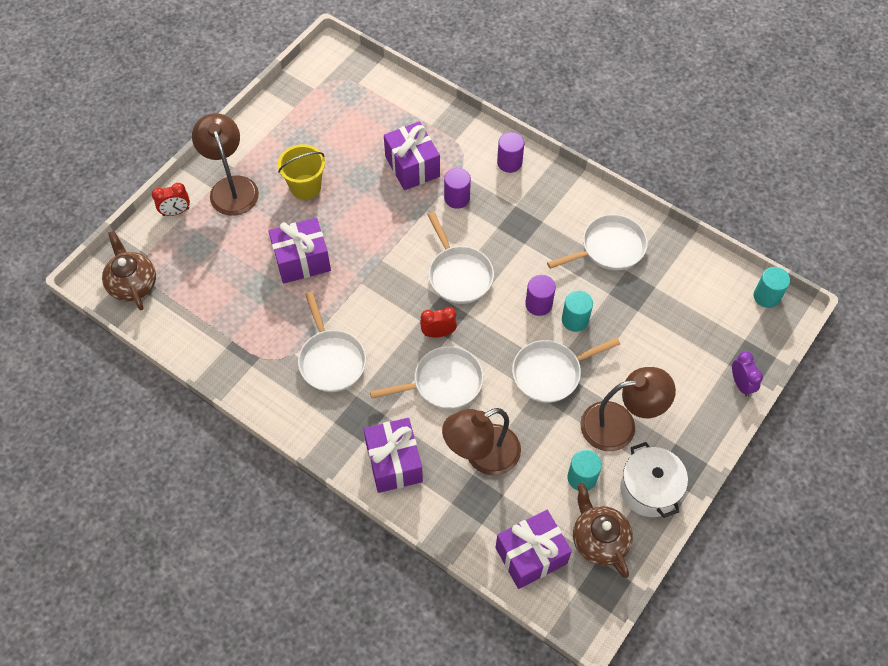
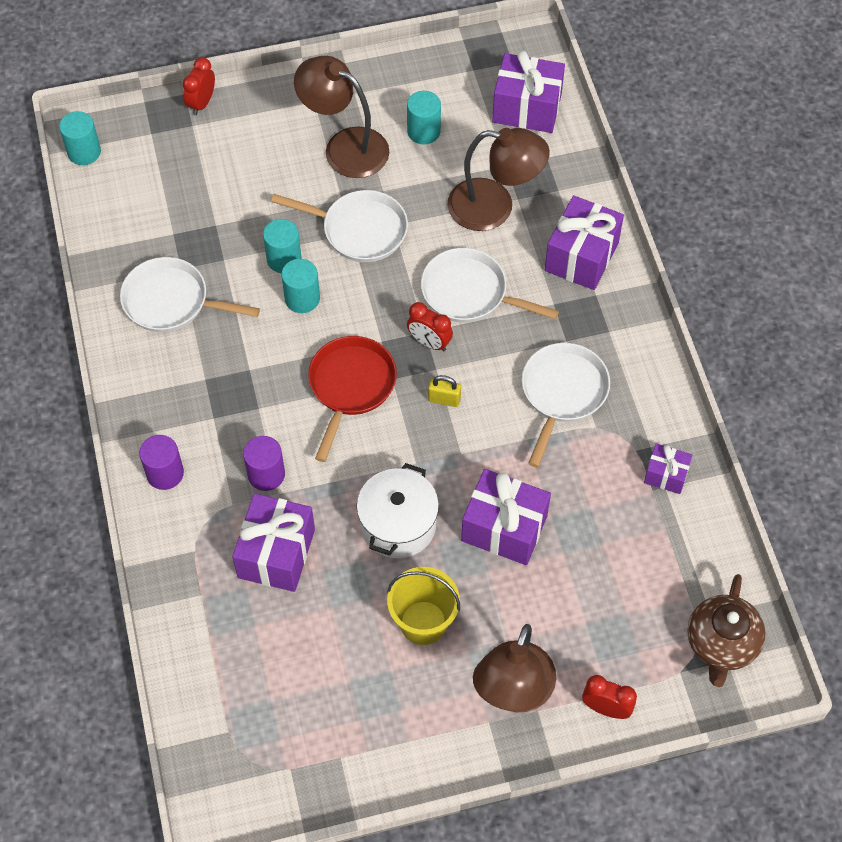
camera: 140 degrees left, 0 degrees up
white pan [428,212,494,304] -> red pan [308,336,397,462]
purple cylinder [525,275,556,316] -> turquoise cylinder [281,259,320,313]
brown teapot [573,483,633,578] -> none
white pot [620,442,688,518] -> white pot moved to [357,463,439,558]
purple clock [732,351,763,397] -> red clock [182,57,215,115]
none -> yellow padlock [428,375,461,407]
none -> purple gift [644,444,693,494]

